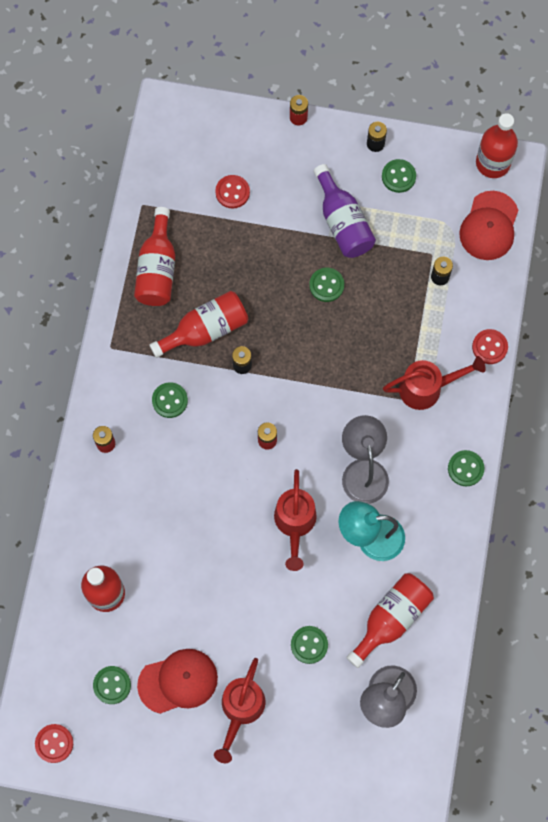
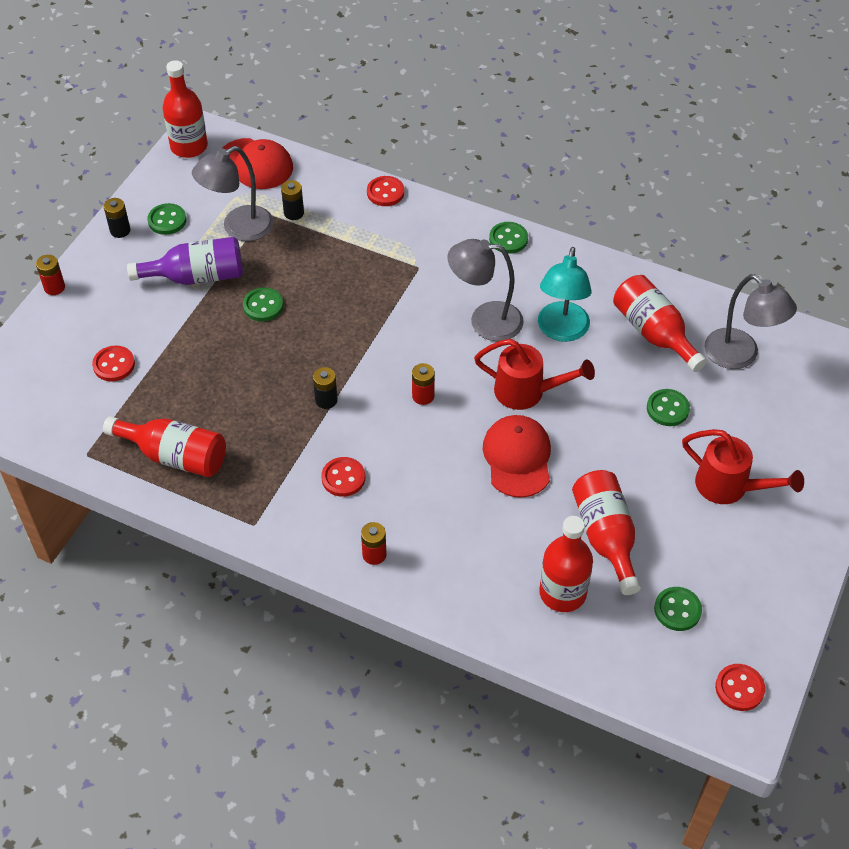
camera: 75 degrees left, 20 degrees down
red cap [137,649,218,714] -> red cap moved to [483,415,551,498]
red bottle [149,291,248,358] -> red bottle moved to [572,470,641,595]
green button [152,382,188,418] -> red button [321,457,365,497]
red watering can [383,356,486,410] -> none
none -> grey lamp [192,146,273,241]

